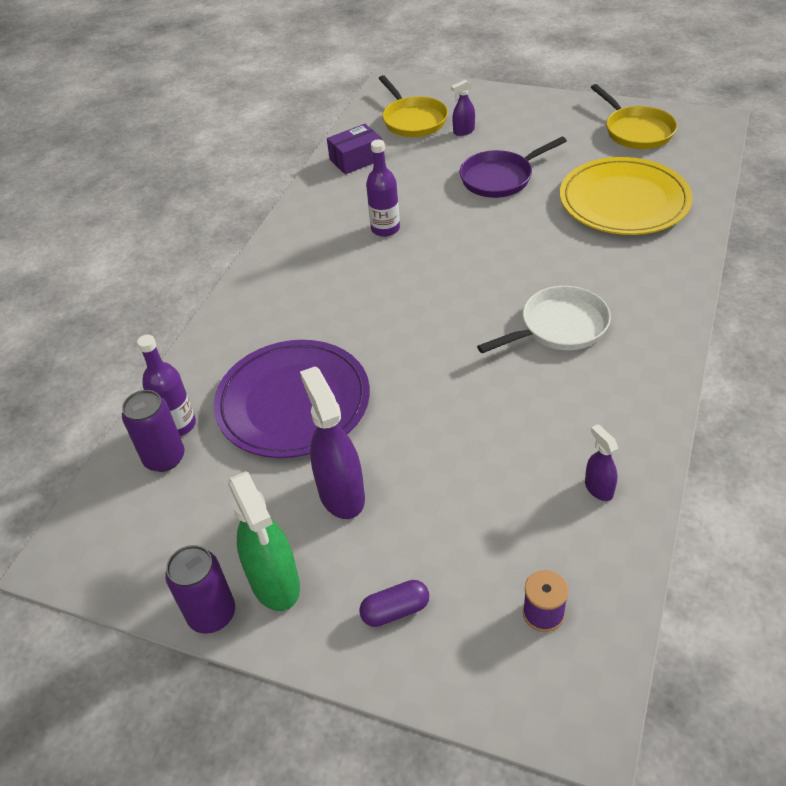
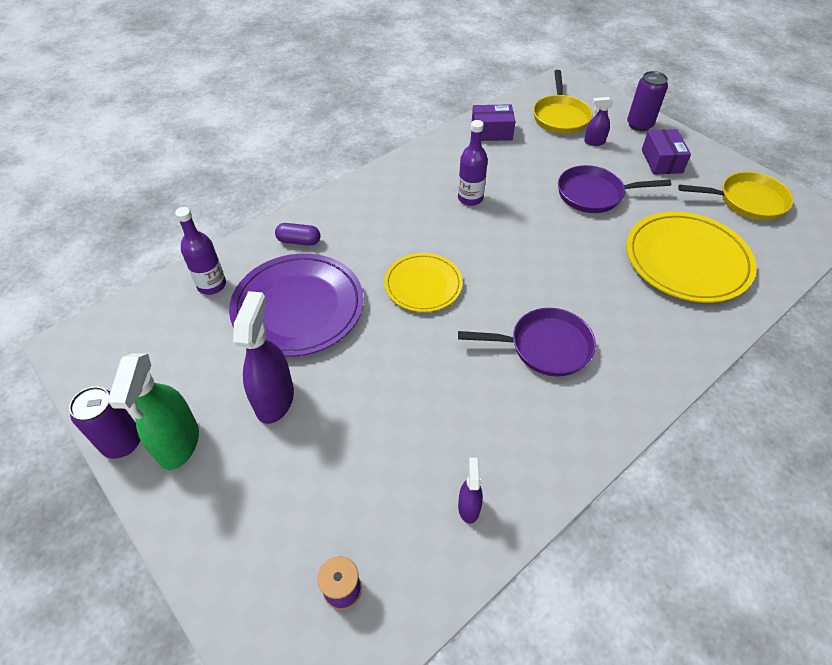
camera: 25 degrees right, 5 degrees up
purple can [122,390,185,472] -> purple can moved to [627,71,668,131]
purple capsule [359,580,429,627] -> purple capsule moved to [275,223,320,246]
white pan [477,286,611,353] -> purple pan [458,308,596,376]
yellow pan [591,84,677,149] -> yellow pan turned 90 degrees counterclockwise [678,172,793,221]
none -> yellow plate [384,253,463,312]
none -> purple box [642,129,691,175]

